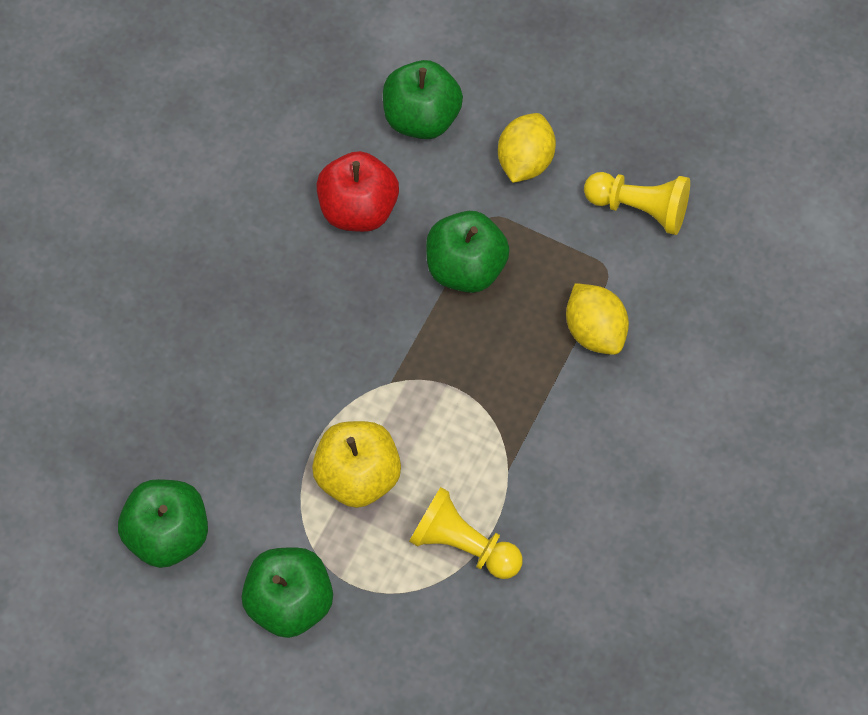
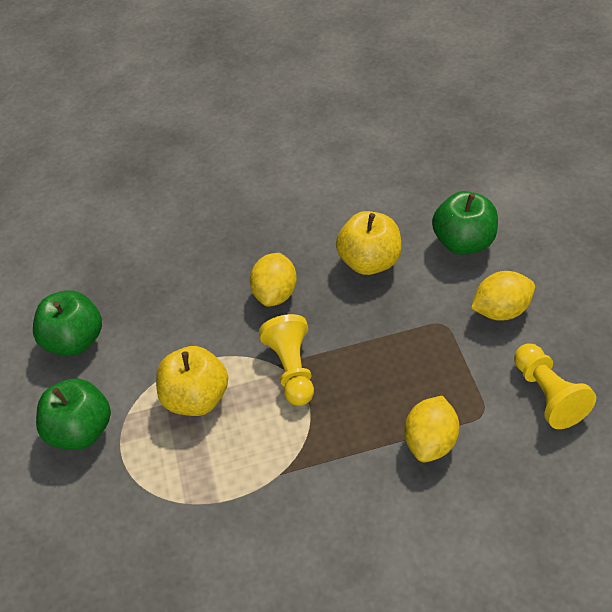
camera: 55 degrees right, 15 degrees down
red apple [316,151,399,232] -> yellow apple [336,211,401,275]
yellow pawn [409,487,523,579] -> yellow pawn moved to [259,314,314,406]
green apple [426,211,510,293] -> none
none -> yellow lemon [250,253,297,307]

